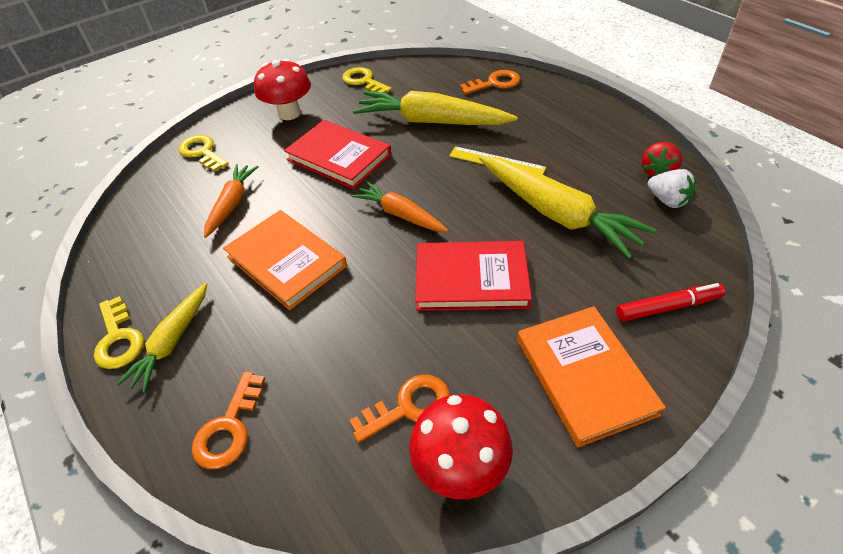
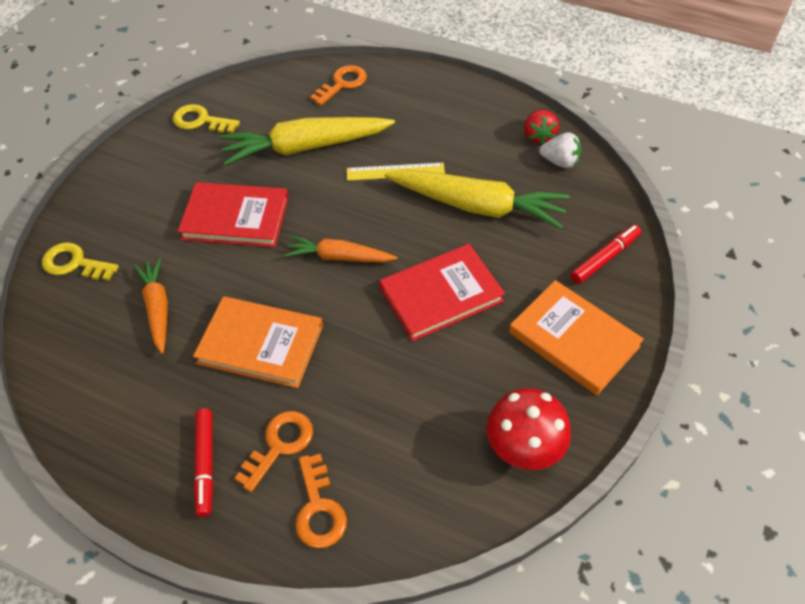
camera: 30 degrees left, 5 degrees up
yellow key [94,296,144,369] -> none
yellow carrot [117,283,207,393] -> red marker [193,408,213,517]
red mushroom [254,59,311,120] -> none
orange key [349,374,450,443] -> orange key moved to [235,411,313,492]

